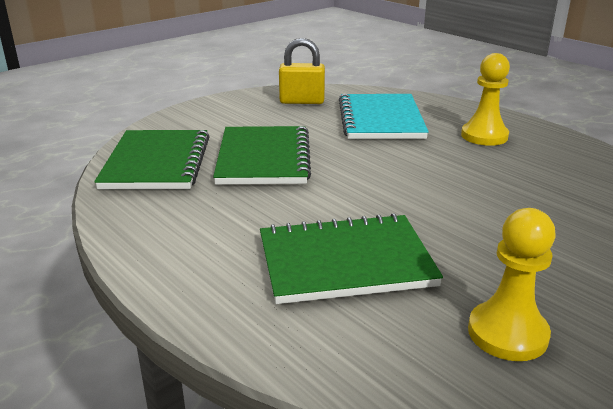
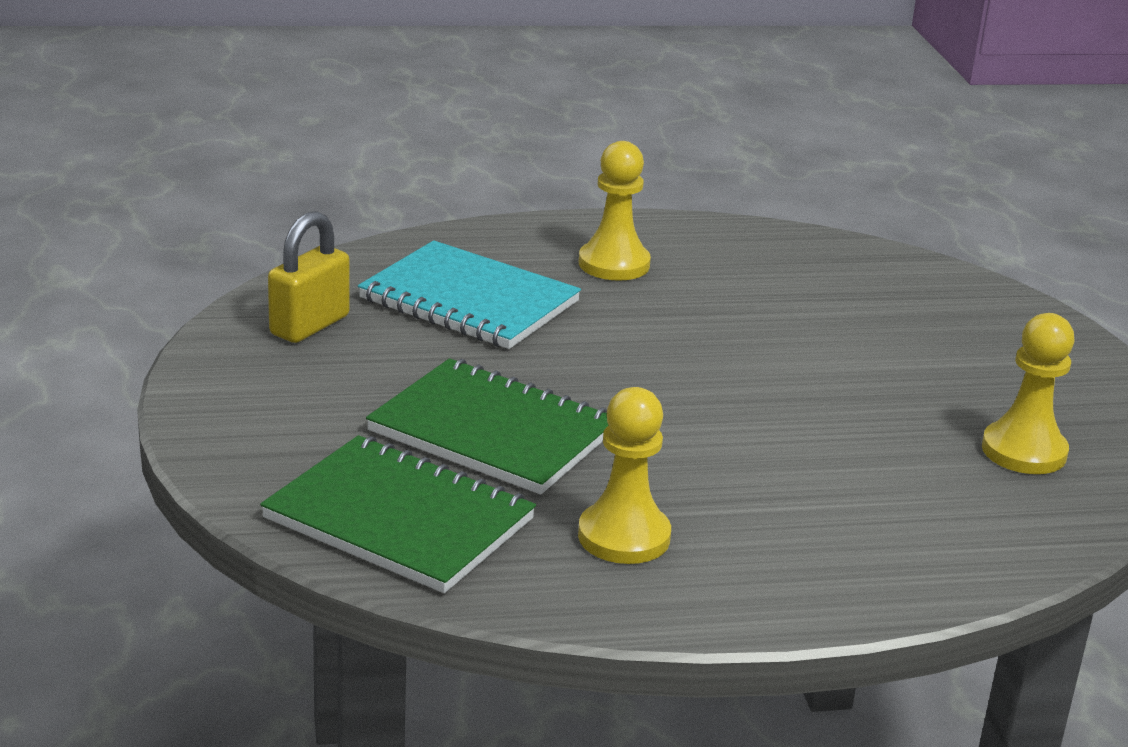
camera: 60 degrees left, 0 degrees up
green notebook [260,213,443,304] -> none
none -> yellow pawn [578,387,671,564]

